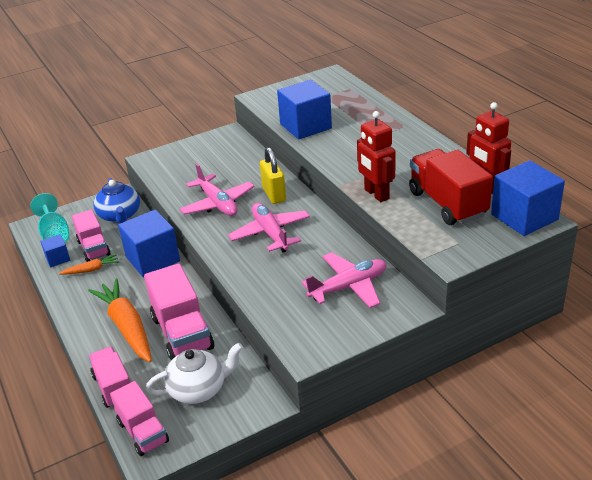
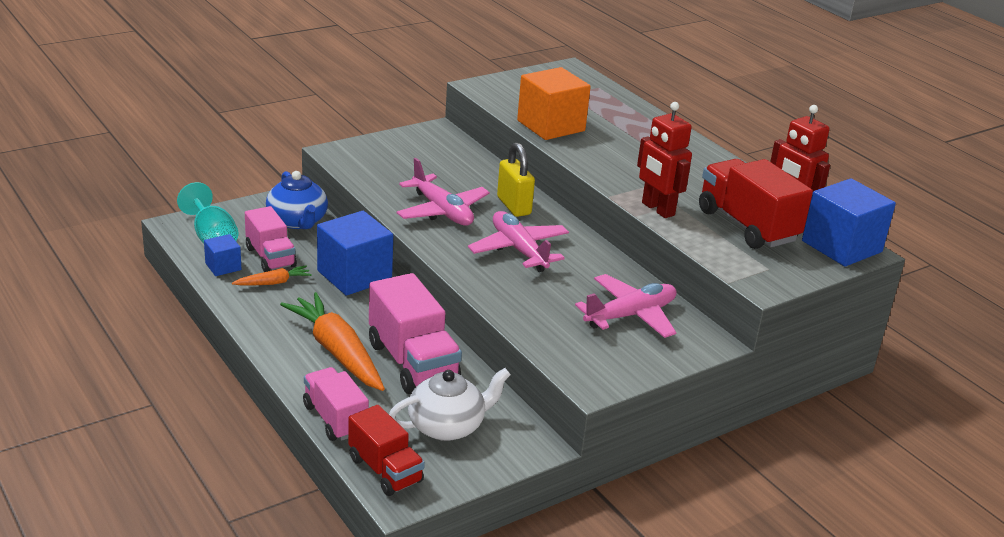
camera: 10 degrees left, 5 degrees down
pink truck [110,381,169,456] -> red truck [348,405,425,496]
blue cube [277,80,332,140] -> orange cube [517,67,591,140]

